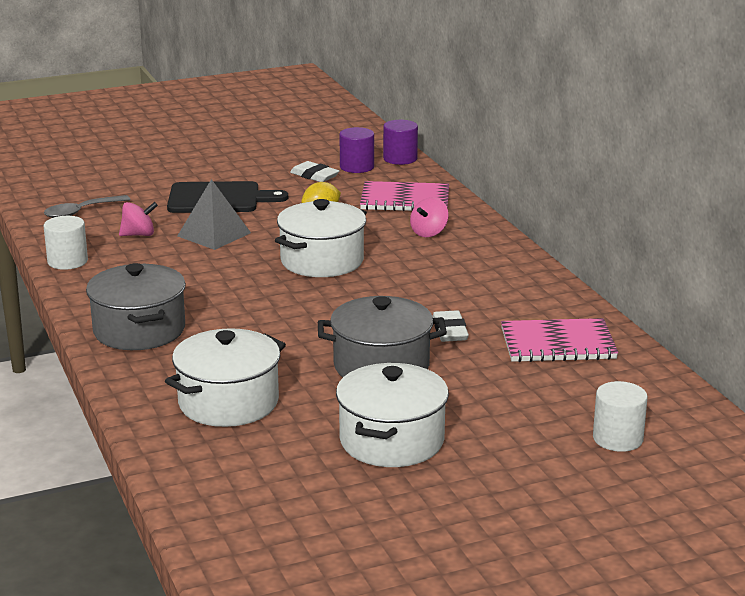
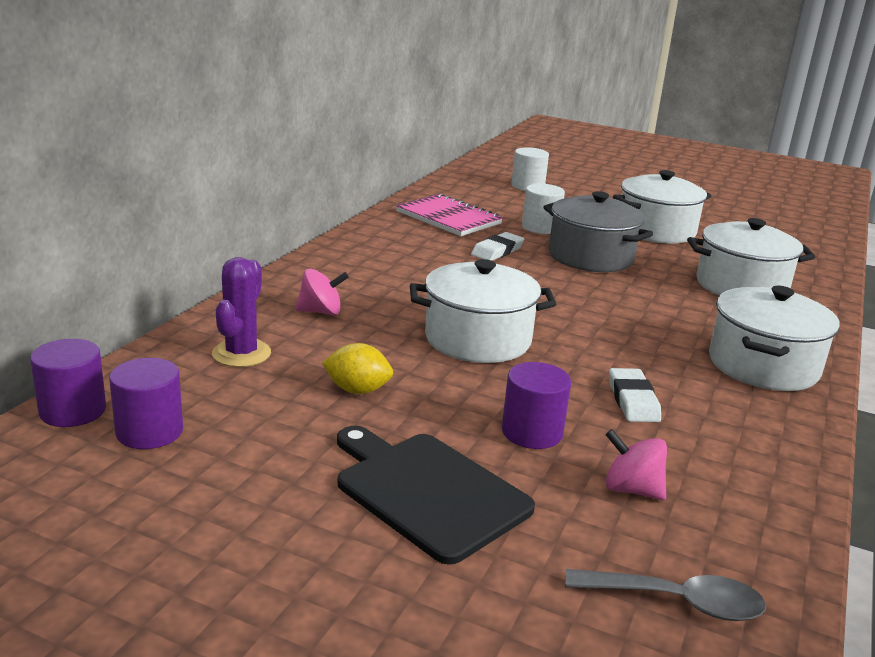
camera: 135 degrees left, 0 degrees up
white cylinder [44,216,88,270] -> white cylinder moved to [522,184,565,234]
grey pot [86,263,186,350] -> white pot [709,286,840,391]
grey pyramid [177,179,251,250] -> purple cylinder [502,362,571,449]
white eraser [290,161,339,182] -> white eraser moved to [609,368,661,422]
pink notebook [360,181,449,211] -> purple cactus [212,257,271,367]

